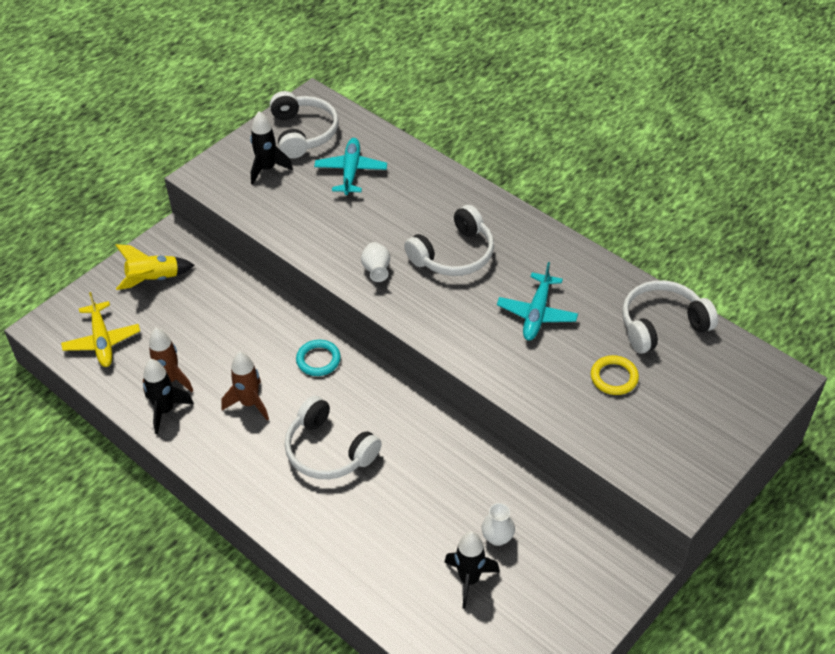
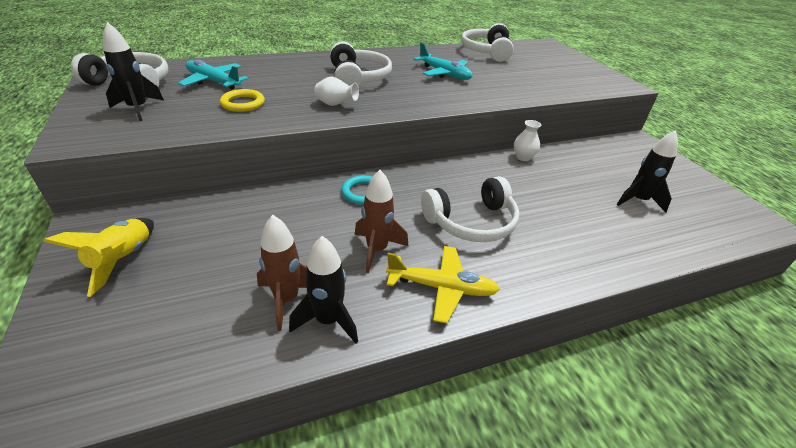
camera: 65 degrees left, 10 degrees down
yellow plane [61,292,140,367] -> yellow plane moved to [386,246,500,323]
white vase [482,503,515,546] -> white vase moved to [514,120,541,161]
yellow ring [591,355,639,395] -> yellow ring moved to [220,89,265,112]

